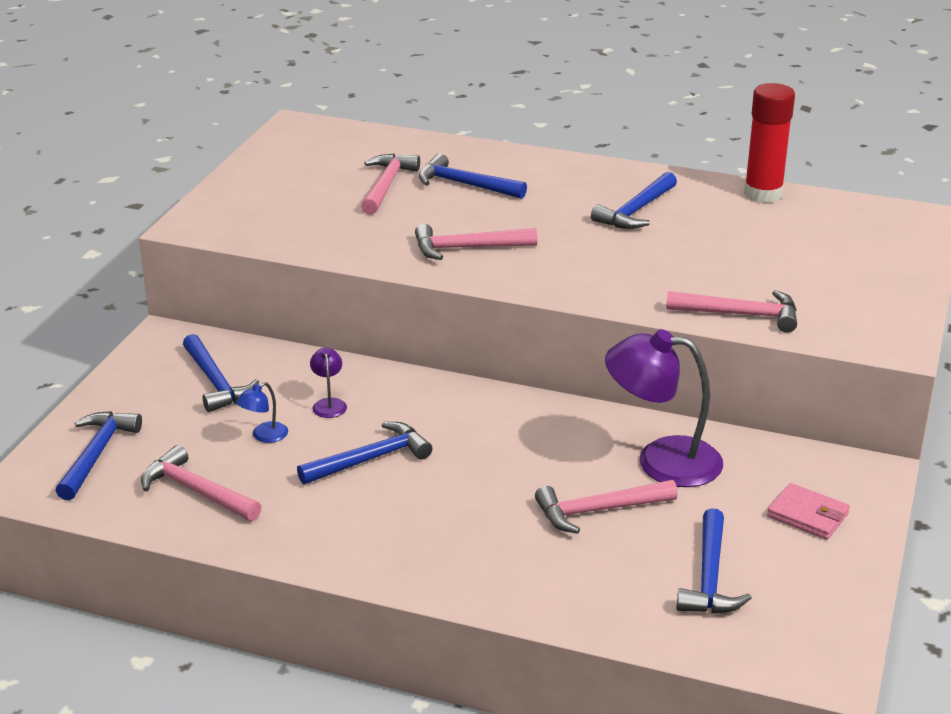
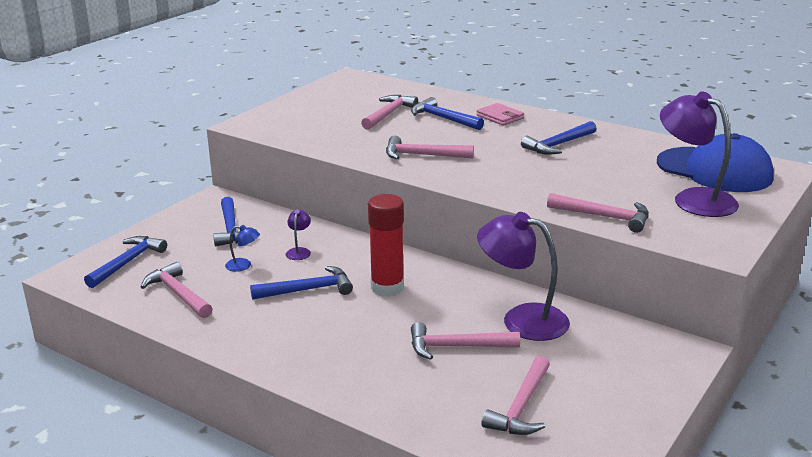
camera: 15 degrees right, 5 degrees down
blue lamp [236,382,288,443] -> blue lamp turned 135 degrees counterclockwise [225,225,260,272]
blue hammer [676,508,752,614] -> pink hammer [482,356,550,435]
red glue stick [744,83,795,203] -> red glue stick moved to [368,194,404,297]
pink wallet [767,483,850,540] -> pink wallet moved to [477,103,524,126]
none -> blue cap [657,133,774,192]
none -> purple lamp [660,91,739,217]

